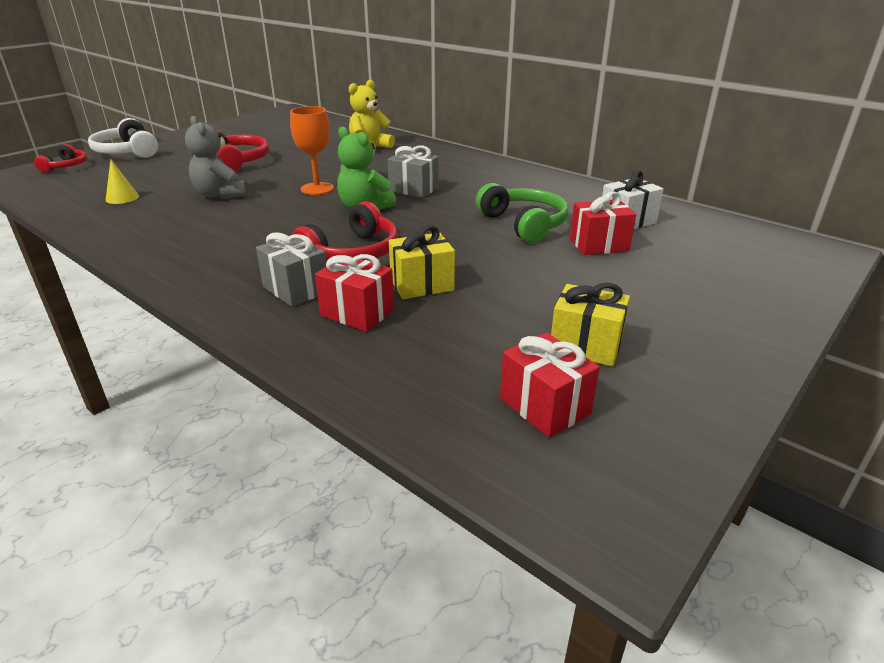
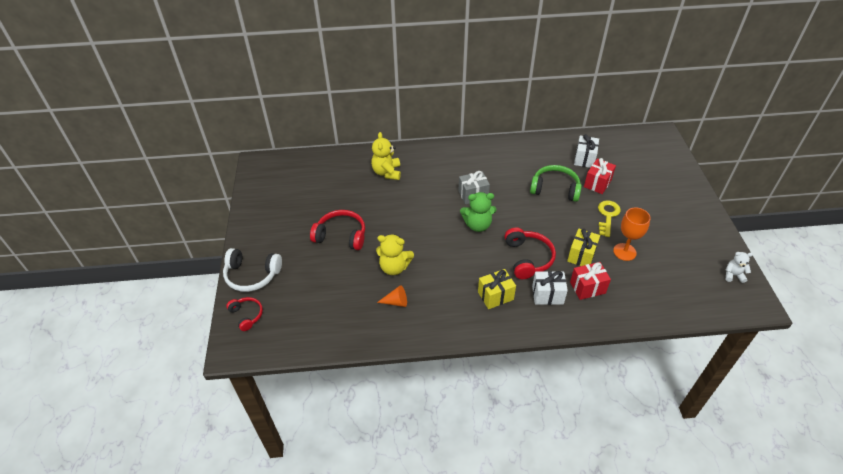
camera: 45 degrees left, 15 degrees up
yellow cone [106,159,139,204] -> none
grey teddy bear [185,116,246,199] -> yellow teddy bear [376,234,414,275]
grey gift [256,232,327,307] -> white gift [532,271,568,305]
orange goblet [290,106,334,195] -> orange goblet moved to [613,208,651,261]
red gift [500,332,600,438] -> none
yellow gift [551,283,630,366] -> yellow gift moved to [478,269,516,309]
none -> orange cone [377,285,407,307]
none -> yellow key [598,200,621,237]
none -> white teddy bear [726,252,753,283]

